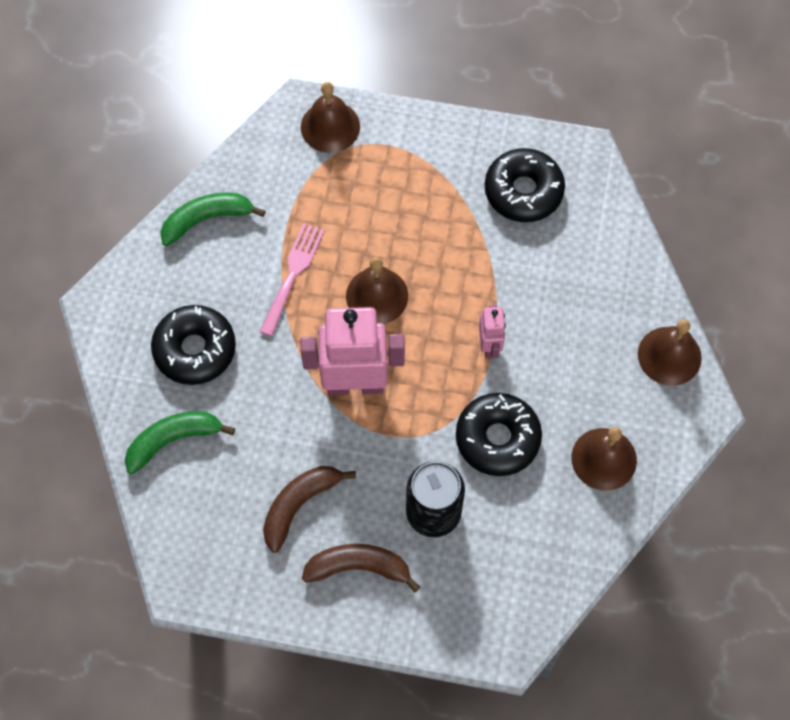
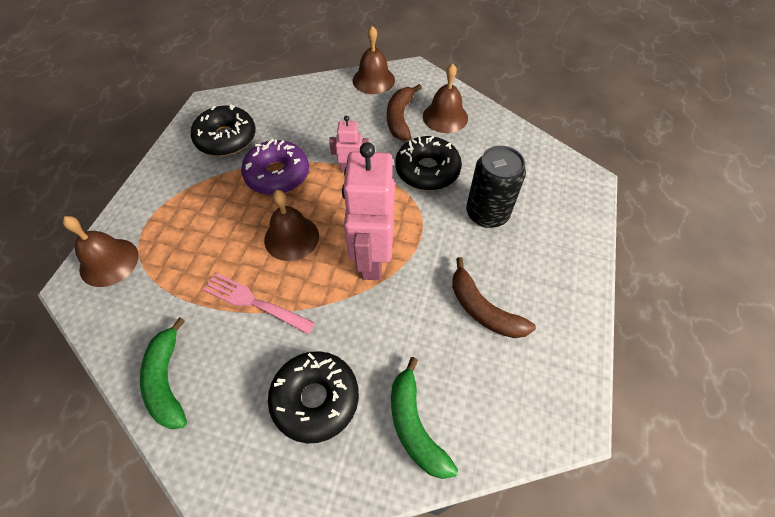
camera: 85 degrees left, 10 degrees down
brown banana [302,544,420,592] -> brown banana moved to [387,84,422,141]
none -> purple donut [241,139,309,195]

